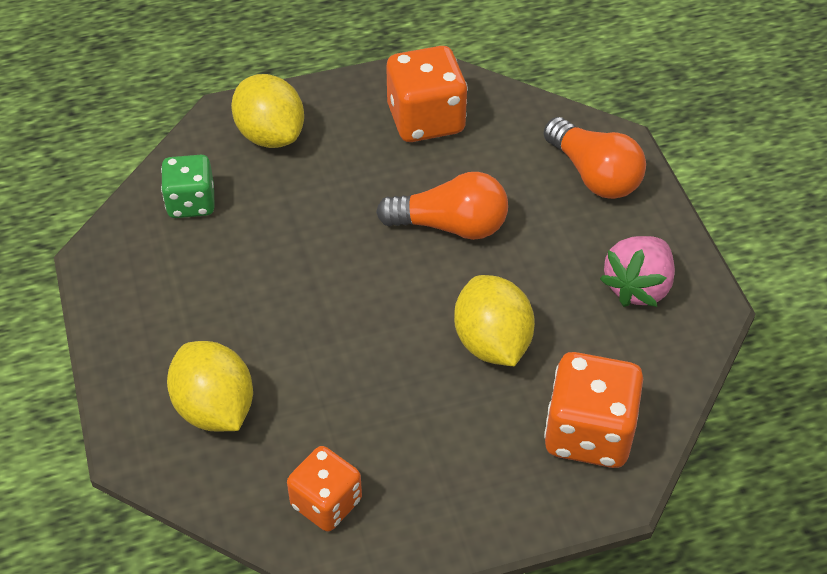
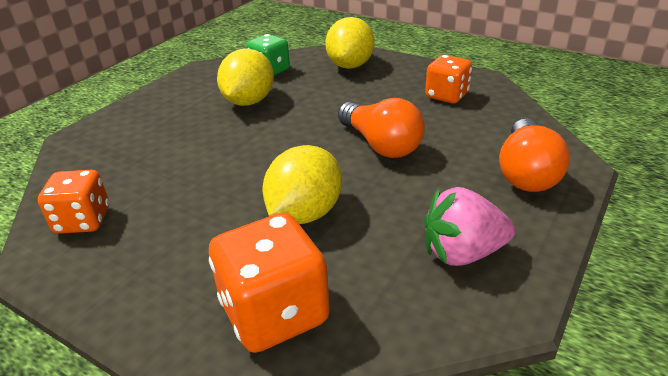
camera: 50 degrees right, 15 degrees down
yellow lemon [167,341,253,431] -> yellow lemon moved to [217,49,274,106]
orange dice [386,46,468,142] -> orange dice [425,55,472,103], size x0.66

